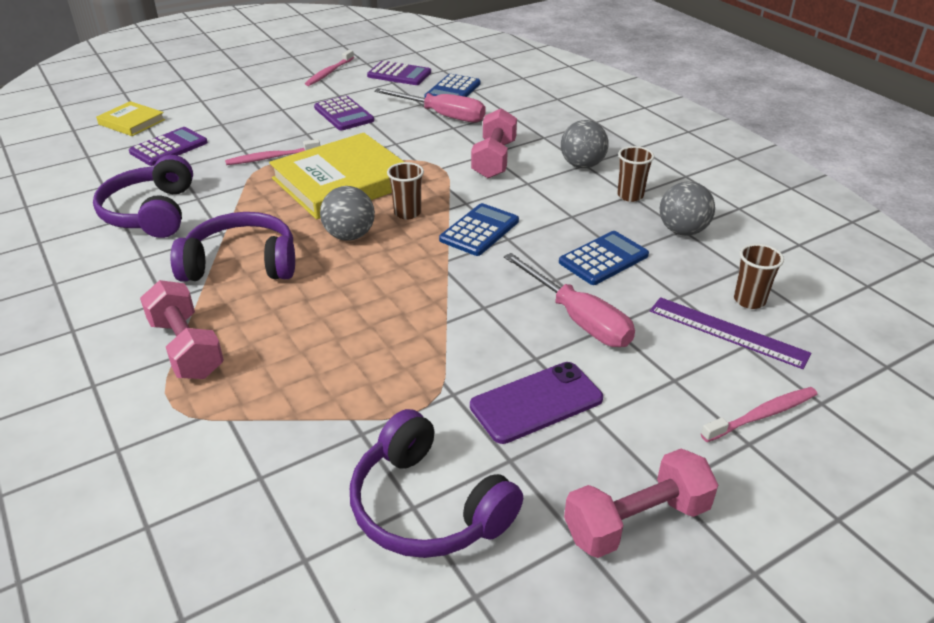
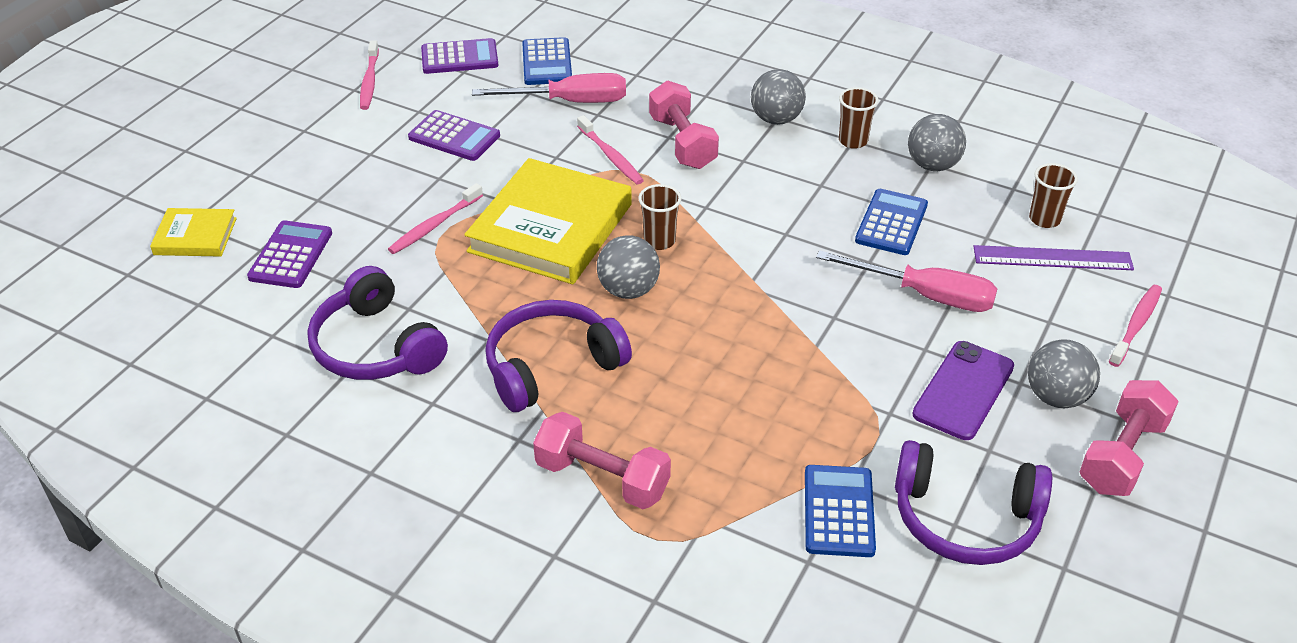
camera: 30 degrees left, 5 degrees up
blue calculator [439,203,519,256] -> blue calculator moved to [805,465,876,557]
none -> pink toothbrush [577,115,644,184]
none -> grey ball [1028,339,1100,408]

